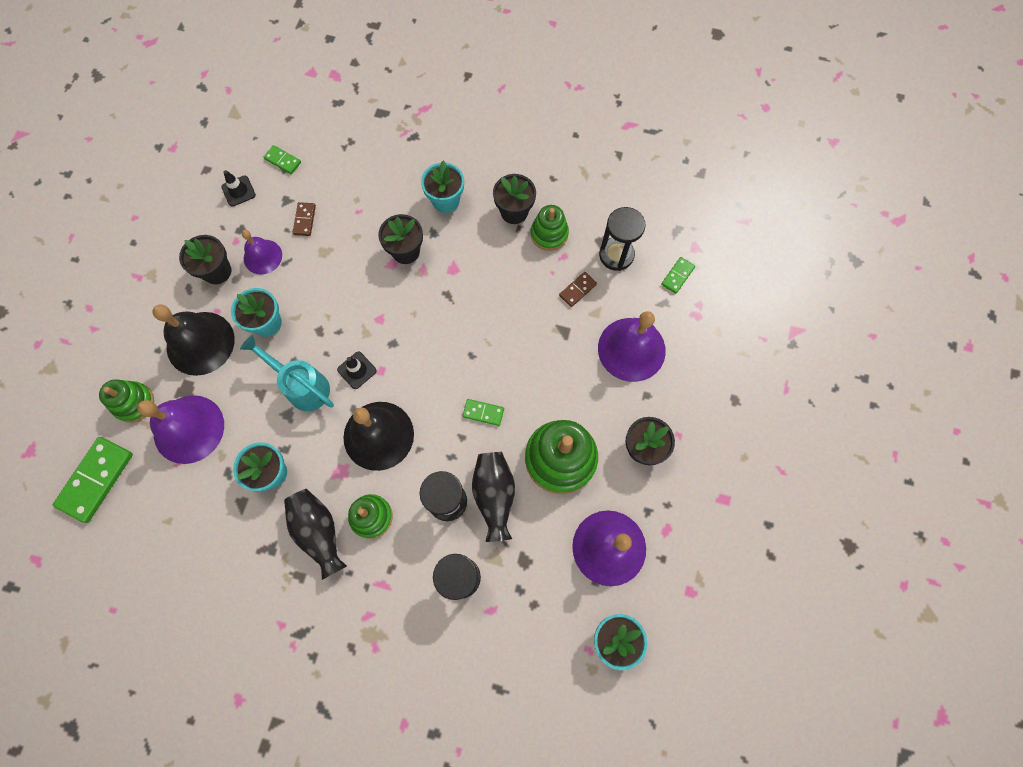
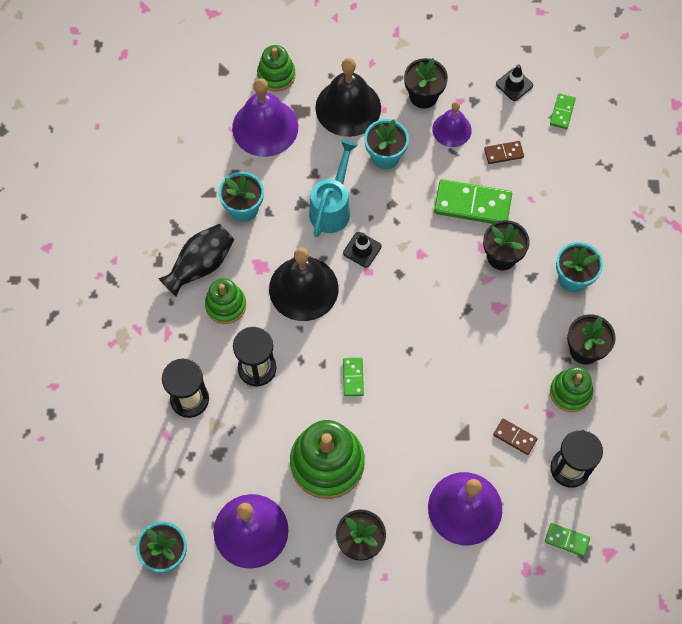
camera: 75 degrees right, 5 degrees down
green domino [53,437,133,523] -> green domino moved to [434,179,512,224]
black vase [472,452,515,542] -> none

